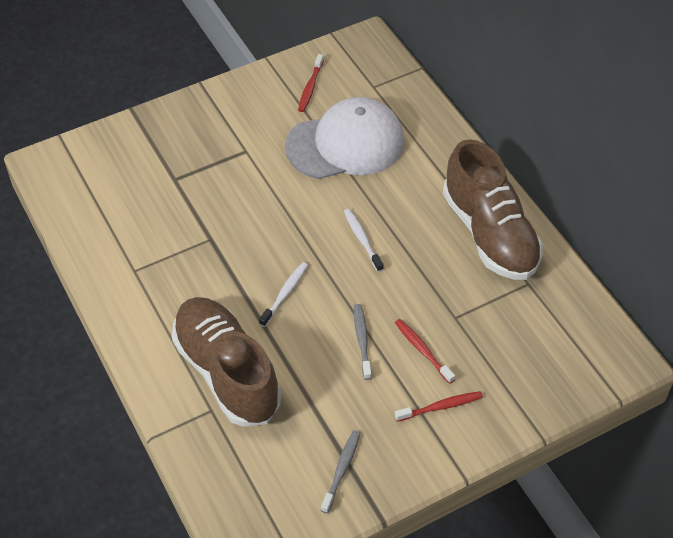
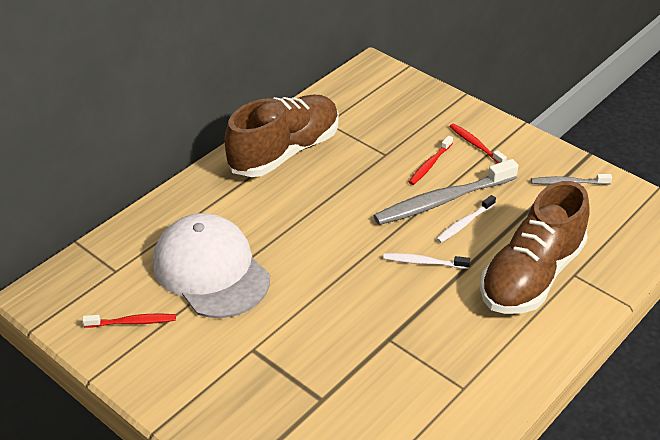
camera: 110 degrees left, 10 degrees down
white toothbrush [344,209,384,272] -> white toothbrush moved to [436,195,496,243]
grey toothbrush [354,304,372,380] -> grey toothbrush [373,159,518,225], size x1.98

